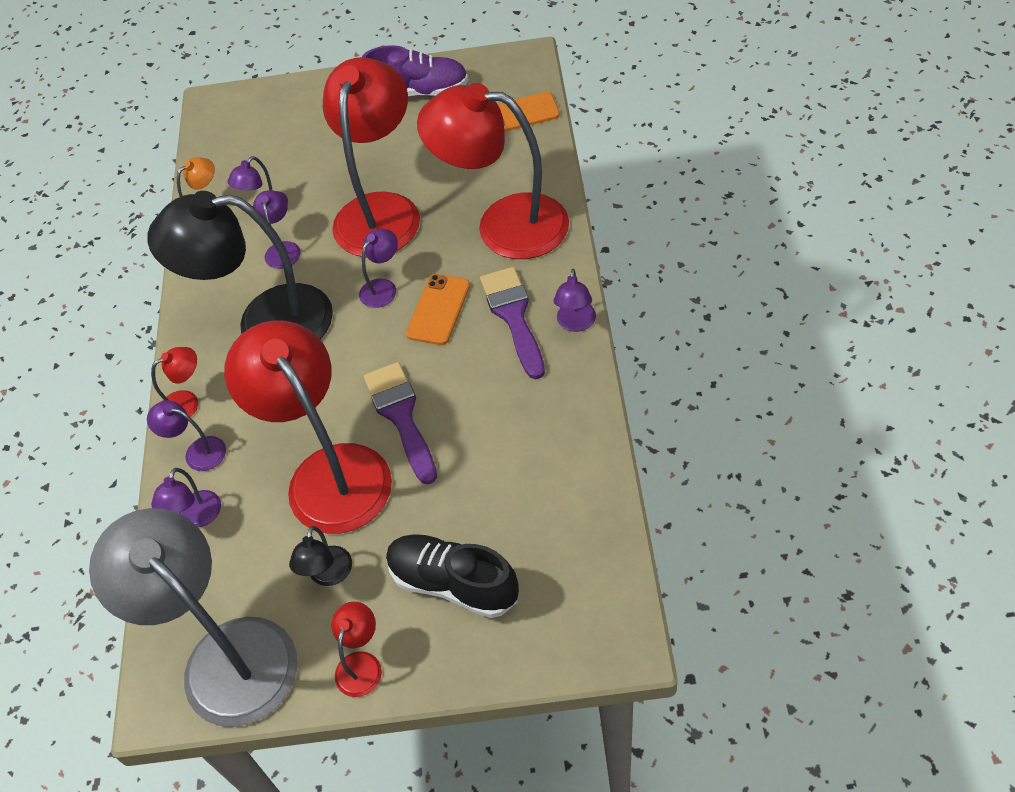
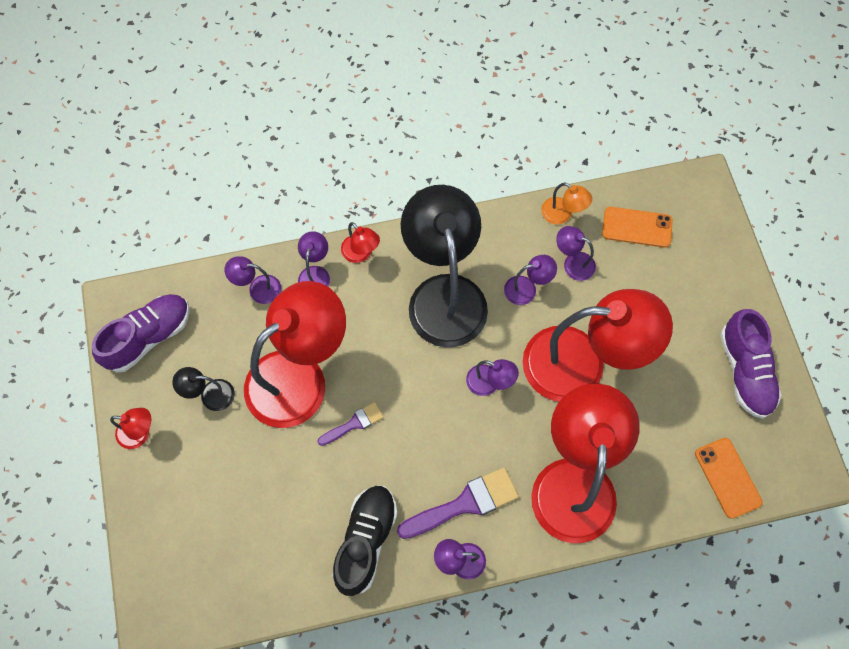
camera: 75 degrees right, 15 degrees up
grey lamp [89,508,298,727] -> purple shoe [92,294,190,373]
purple brush [363,362,437,484] -> purple brush [317,402,384,446], size x0.57
black shoe [386,534,519,618] -> black shoe moved to [332,486,397,596]
orange phone [406,274,470,345] -> orange phone moved to [602,207,673,248]

